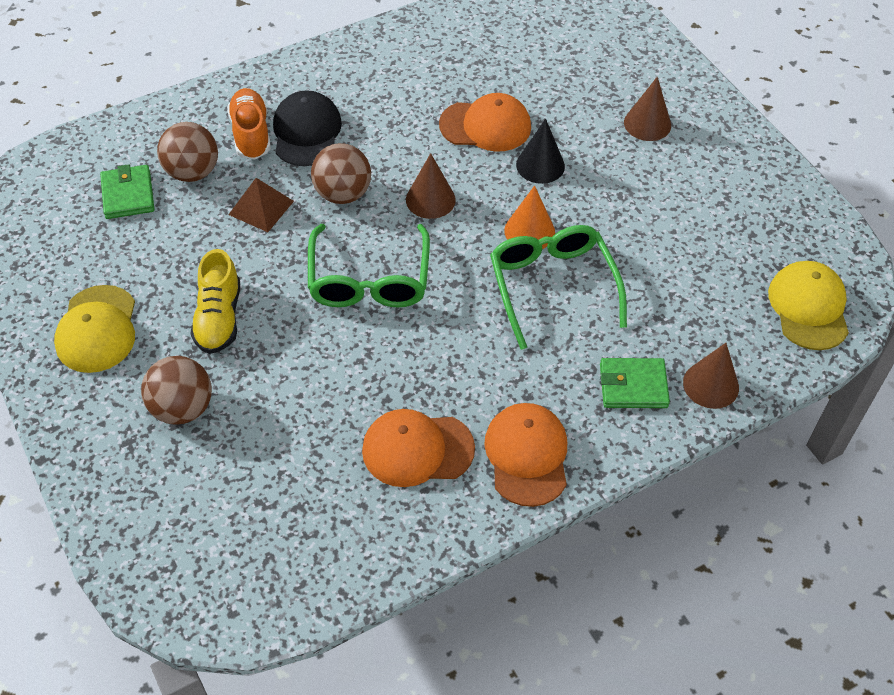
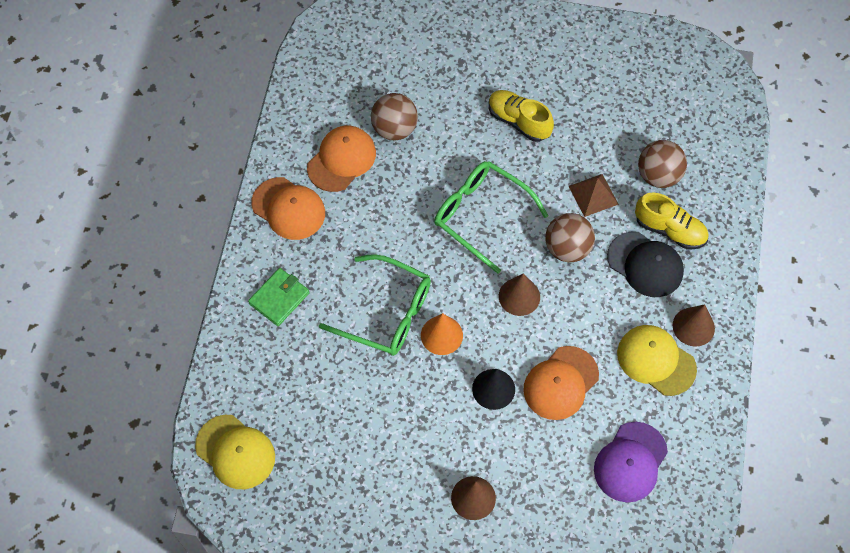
camera: 130 degrees right, 10 degrees up
yellow cap [54,285,135,373] -> yellow cap moved to [617,325,697,396]
green wallet [100,164,155,219] -> none
brown ball [141,356,212,425] -> brown ball moved to [371,93,418,141]
orange shoe [227,88,271,160] -> yellow shoe [635,193,708,249]
brown cone [683,343,739,409] -> brown cone moved to [673,304,715,347]
none -> purple cap [594,422,668,502]

